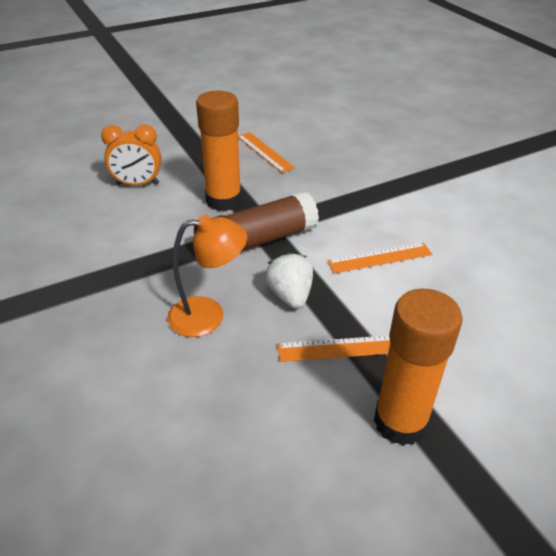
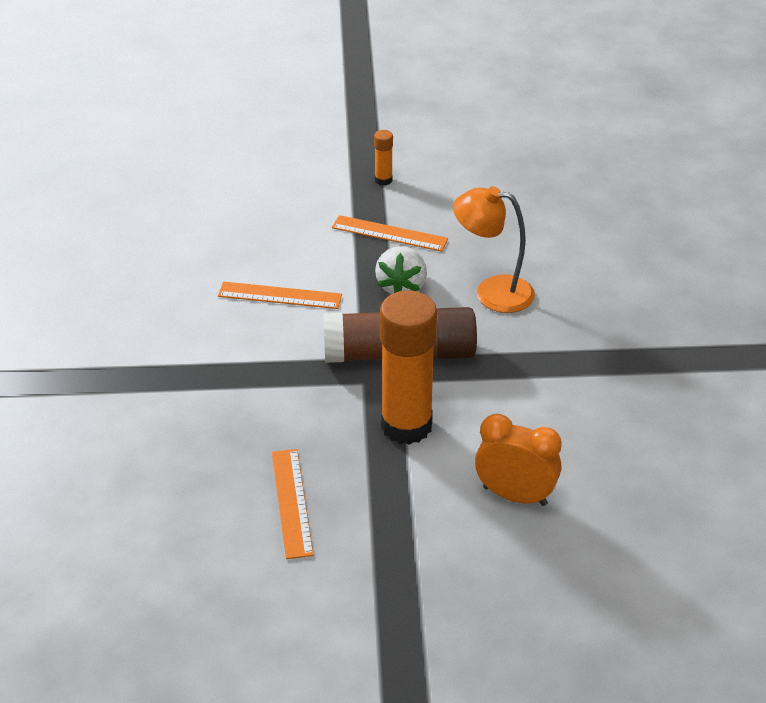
camera: 155 degrees left, 0 degrees up
orange glue stick [374,288,463,446] -> orange glue stick [374,130,393,186], size x0.43

